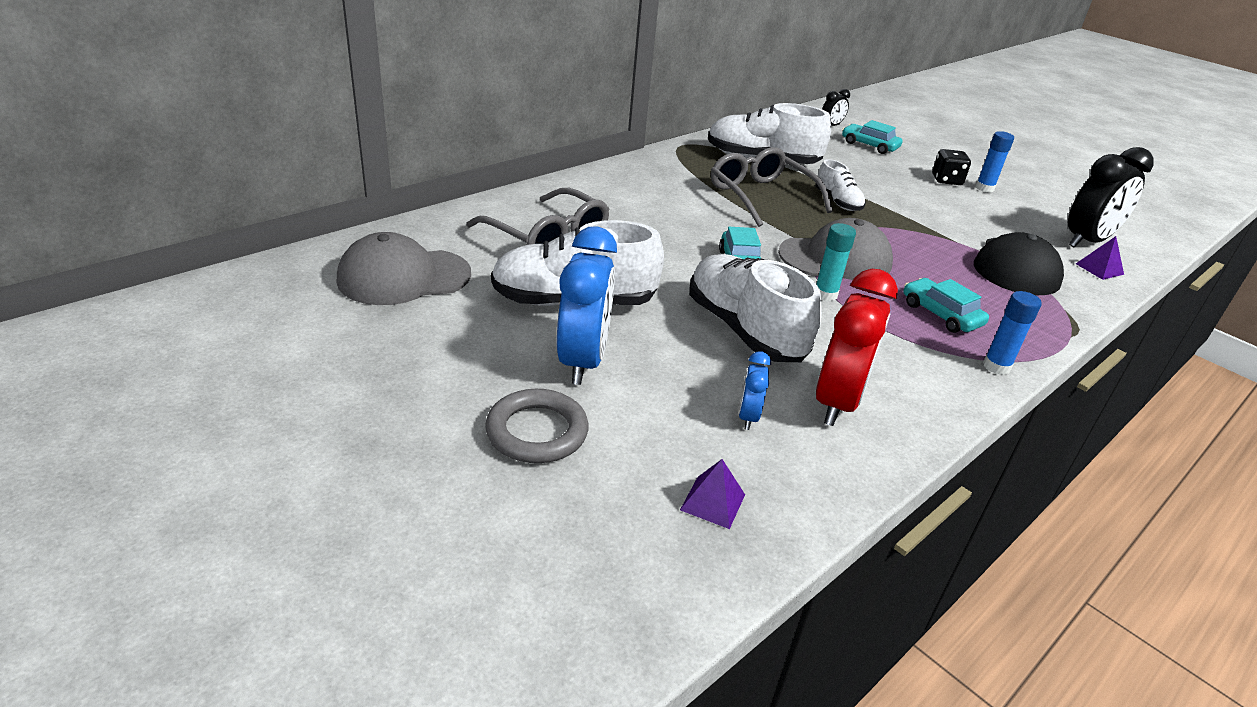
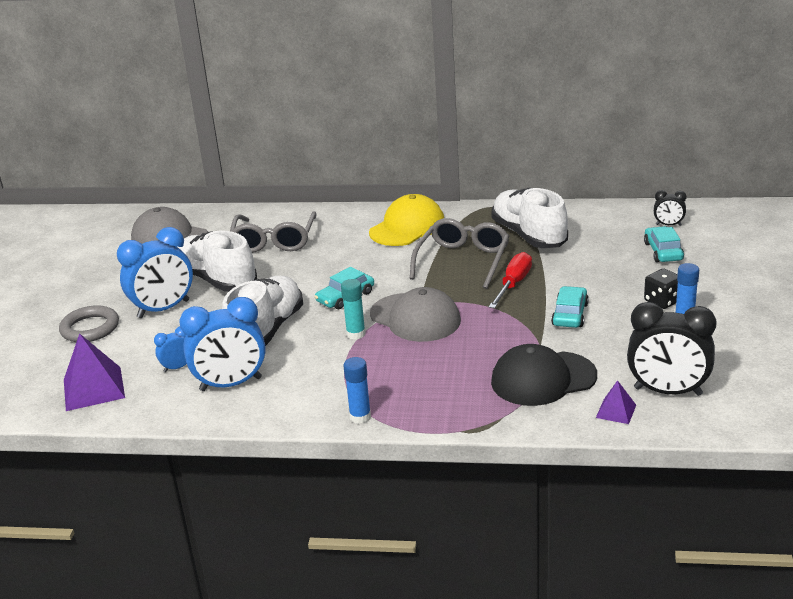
camera: 55 degrees right, 5 degrees down
purple pyramid [680,459,745,529] -> purple pyramid [64,333,125,411], size x1.88
white shoe [815,159,866,211] -> red screwdriver [489,252,532,308]
red clock [816,269,898,426] -> blue clock [179,297,266,391]
turquoise car [903,278,989,333] -> turquoise car moved to [551,286,589,328]
none -> yellow cap [369,194,444,246]

